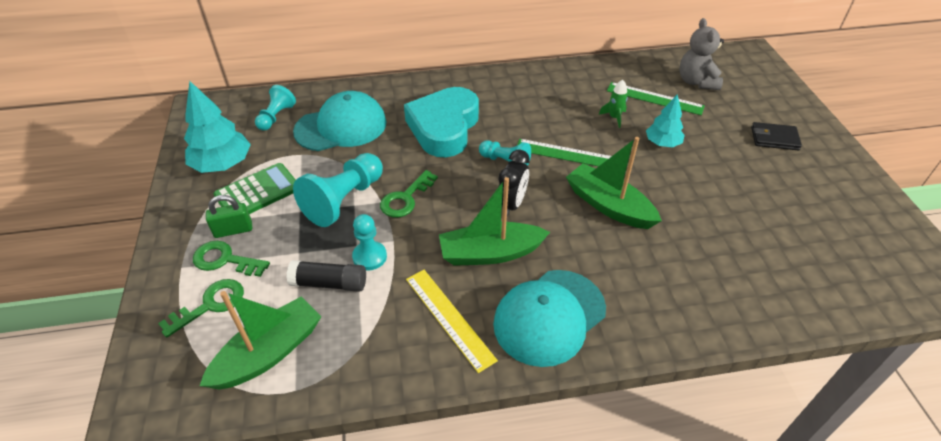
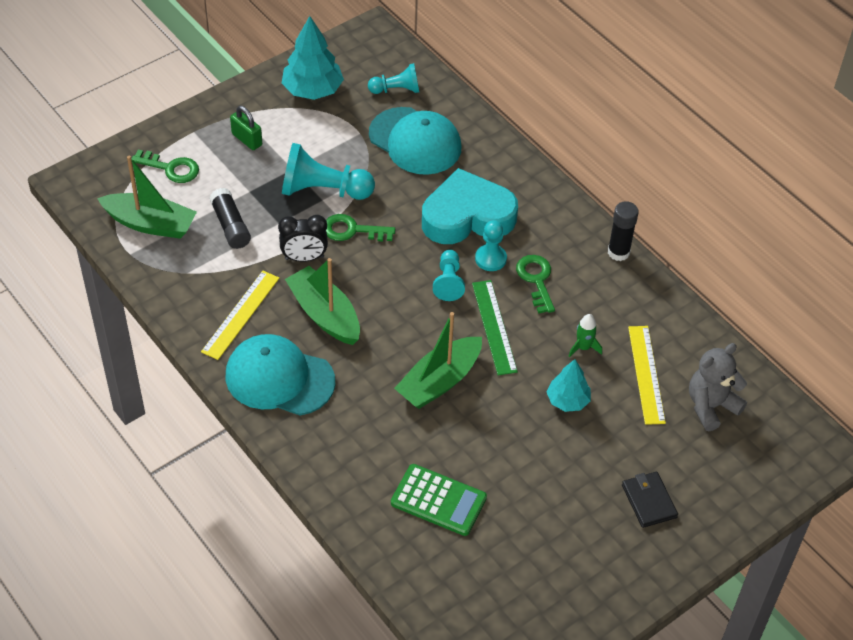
camera: 60 degrees right, 5 degrees up
green key [193,241,270,277] -> green key moved to [516,255,555,314]
green calculator [214,163,296,214] -> green calculator moved to [391,464,487,536]
turquoise pawn [352,214,387,270] -> turquoise pawn moved to [475,220,507,271]
black clock [498,150,530,217] -> black clock moved to [278,215,328,262]
green boat [566,137,662,229] -> green boat turned 150 degrees counterclockwise [394,312,482,409]
green ruler [607,82,705,115] -> yellow ruler [628,326,666,425]
none -> black glue stick [608,201,639,261]

